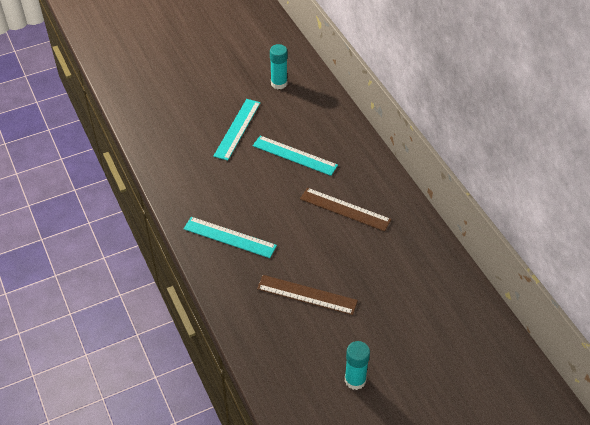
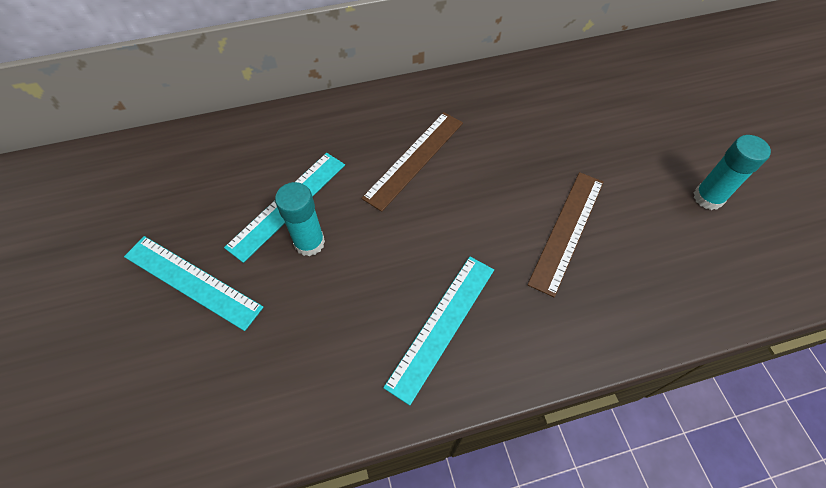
camera: 80 degrees left, 10 degrees up
turquoise glue stick [270,44,287,89] -> turquoise glue stick moved to [275,182,325,256]

